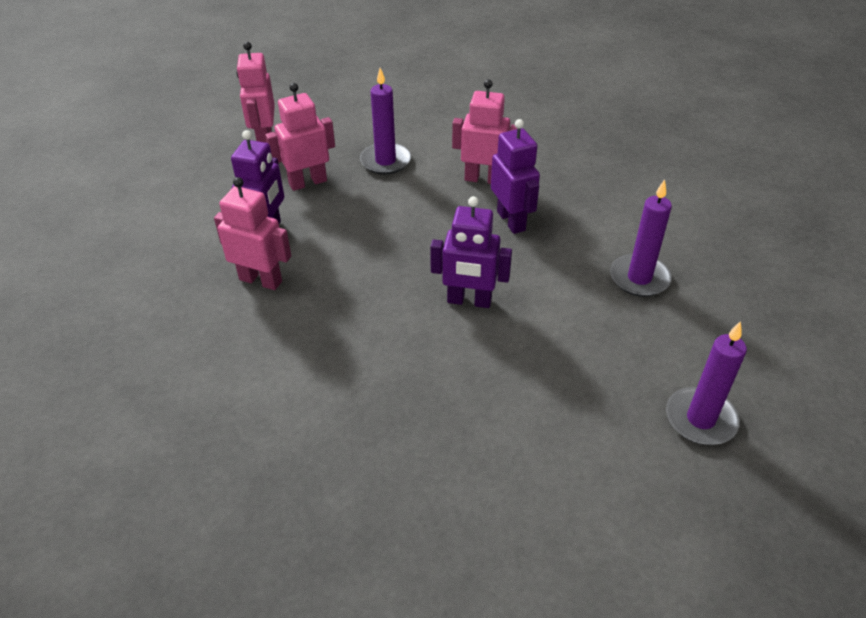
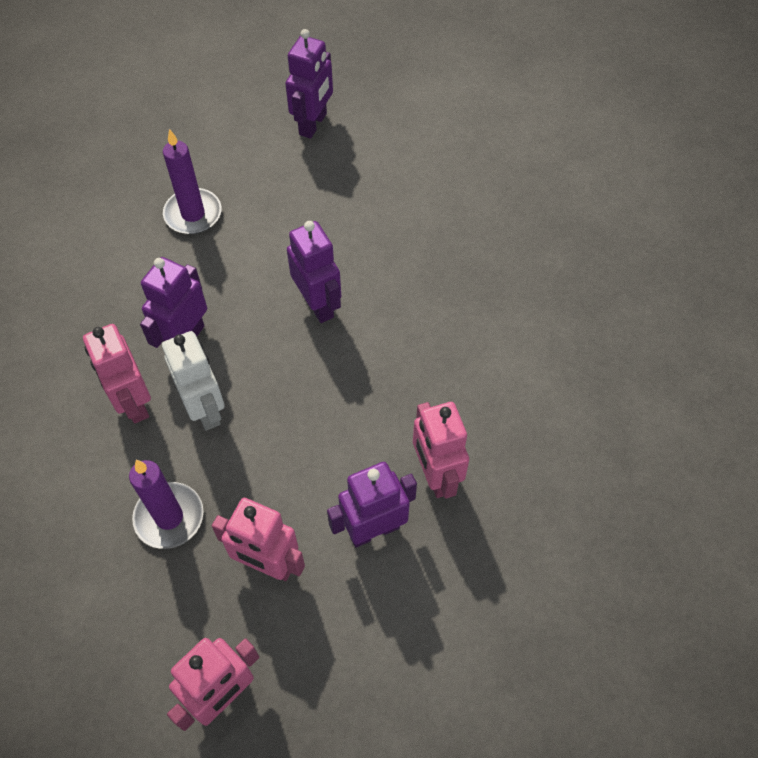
camera: 130 degrees left, 15 degrees up
purple candle [666,321,747,445] -> purple robot [285,29,333,139]
none -> white robot [162,331,225,431]

